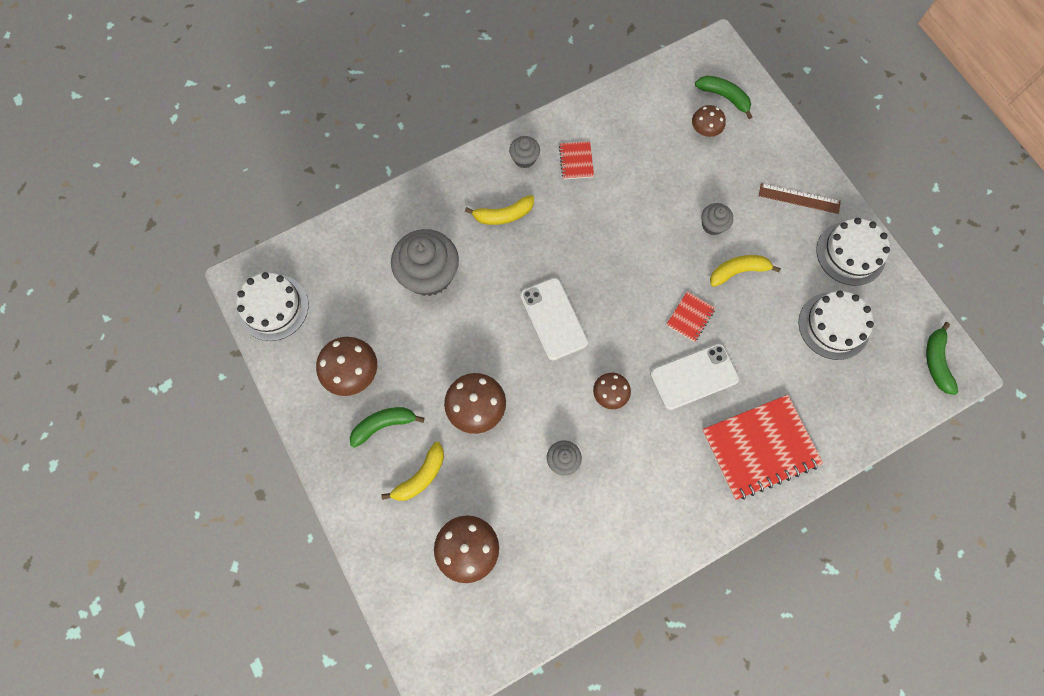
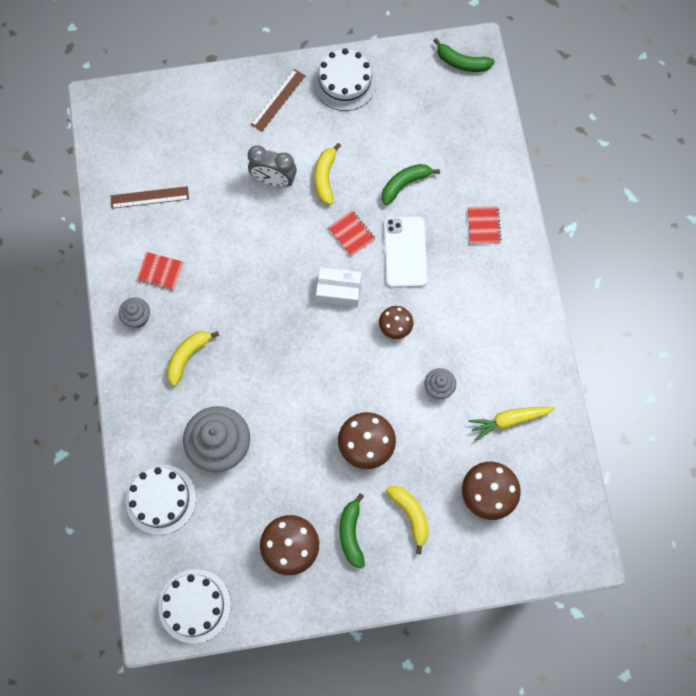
camera: 70 degrees left, 0 degrees up
yellow banana [465,195,534,225] -> yellow banana turned 150 degrees counterclockwise [167,331,219,386]
white phone [520,278,588,360] -> none
brown mushroom [692,105,726,137] -> none
green banana [695,76,752,119] -> green banana moved to [382,164,440,205]
grey cupcake [701,203,733,235] -> grey clock [248,145,297,187]
red notebook [702,395,823,500] -> red notebook [468,206,502,244], size x0.46
white cake [798,291,874,360] -> white cake moved to [126,465,196,535]
none -> brown ruler [111,186,189,209]
none -> white box [316,267,362,306]
none -> yellow carrot [469,407,555,441]

